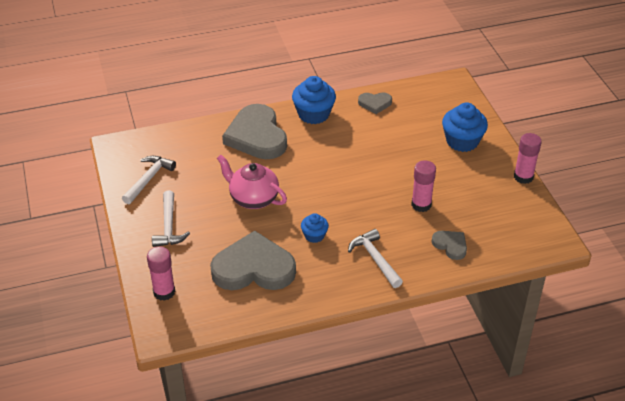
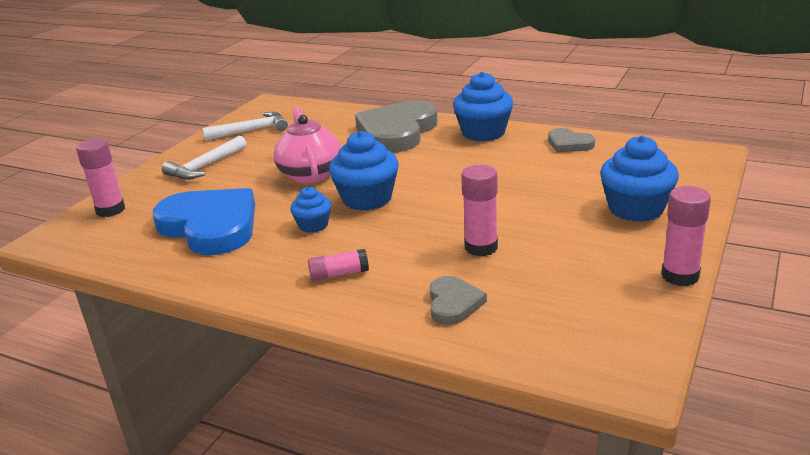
camera: 45 degrees right, 15 degrees down
grey heart [210,231,296,290] -> blue heart [152,188,255,255]
white hammer [348,229,403,288] -> pink glue stick [308,249,369,281]
none -> blue cupcake [329,131,399,211]

